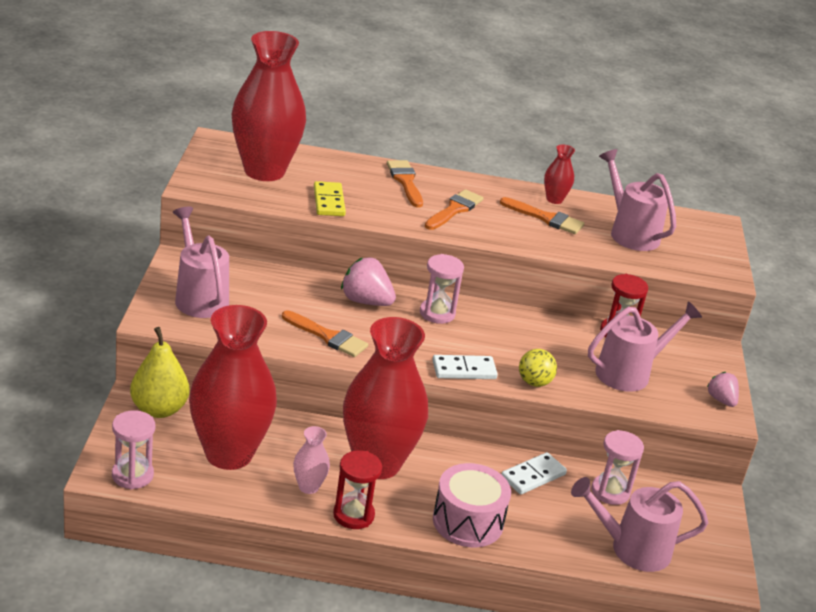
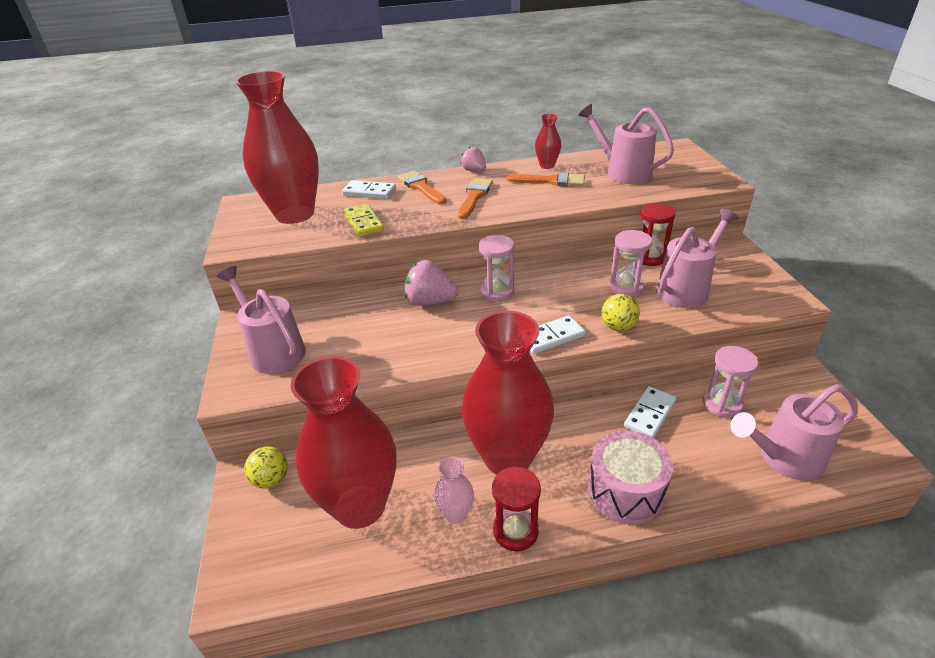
camera: 10 degrees left, 5 degrees up
pink hourglass [112,410,155,490] -> pink hourglass moved to [609,230,652,297]
yellow pear [130,327,189,418] -> yellow ball [244,446,288,489]
orange brush [282,310,368,357] -> none
pink strawberry [707,372,739,407] -> pink strawberry moved to [461,147,486,172]
none -> white domino [342,180,396,199]

